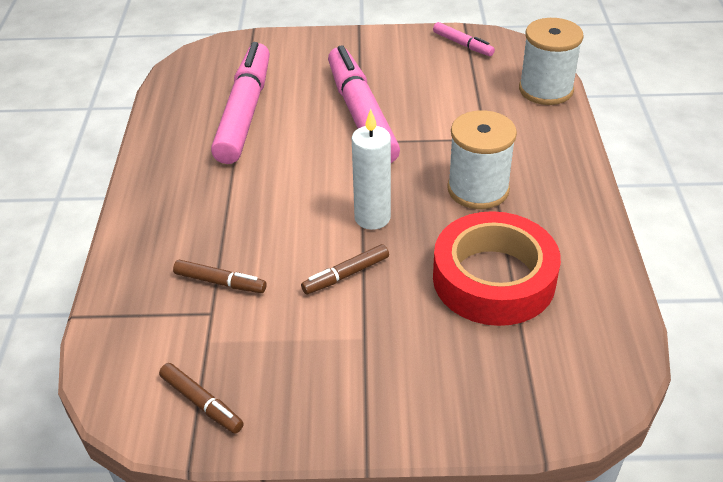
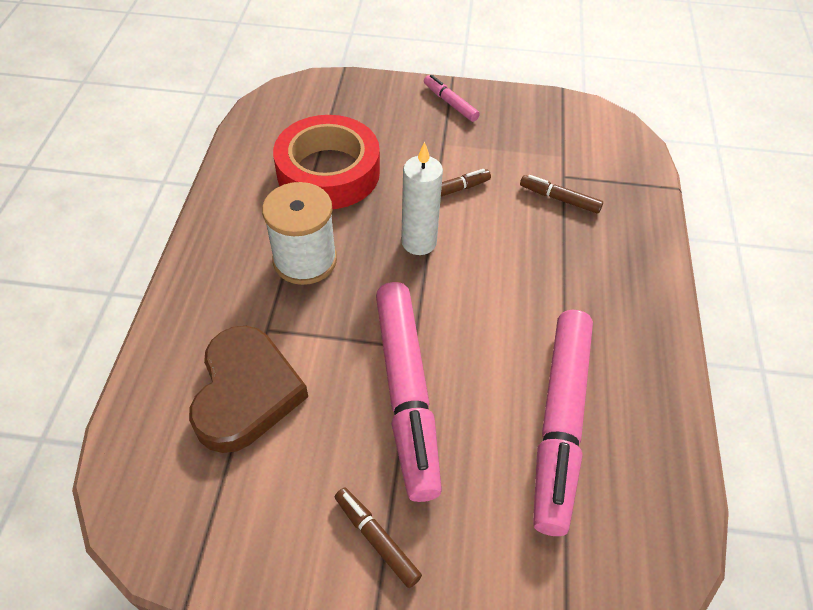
camera: 175 degrees left, 10 degrees up
brown marker [159,363,244,434] -> brown marker moved to [335,488,422,588]
pink marker [433,22,495,56] -> pink marker moved to [424,75,480,122]
white spool [519,18,584,105] -> none
none -> brown heart [189,326,308,453]

